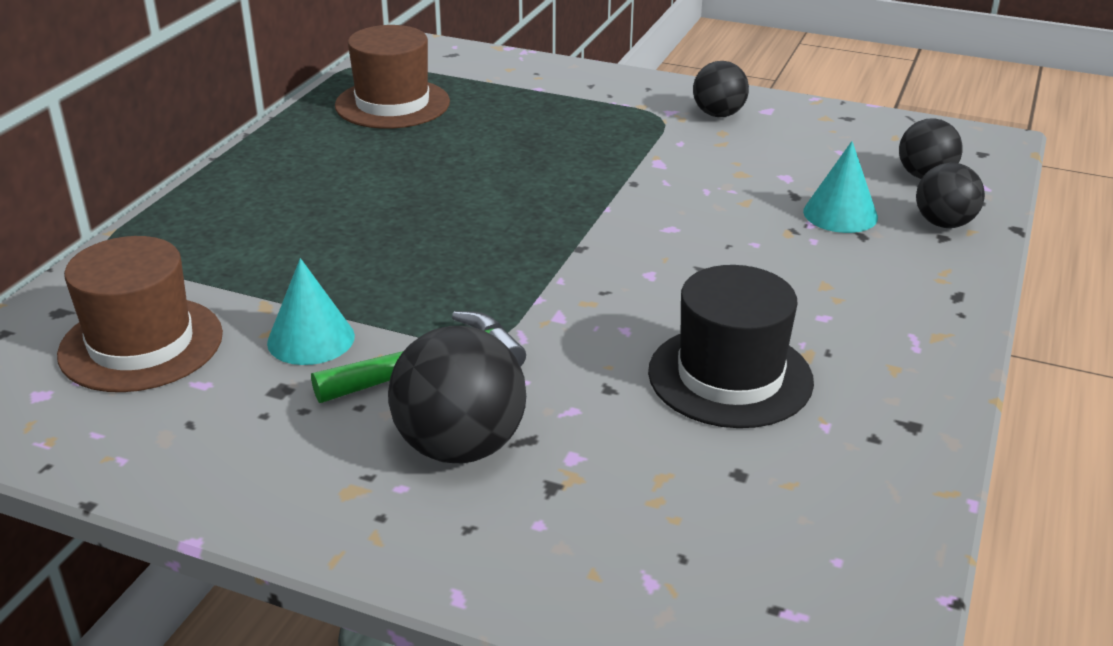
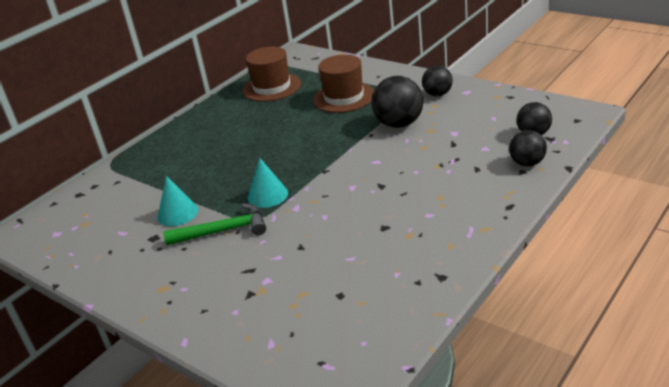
camera: 20 degrees right, 0 degrees up
brown hat [57,236,223,392] -> brown hat moved to [313,55,374,113]
black ball [388,326,526,463] -> black ball moved to [371,76,423,128]
black hat [648,265,814,428] -> none
turquoise cone [803,141,878,233] -> turquoise cone moved to [248,158,288,208]

